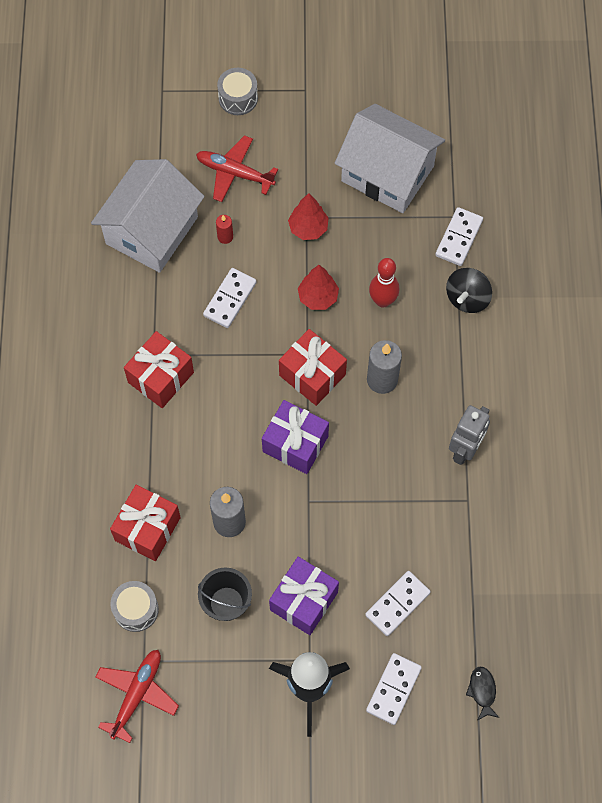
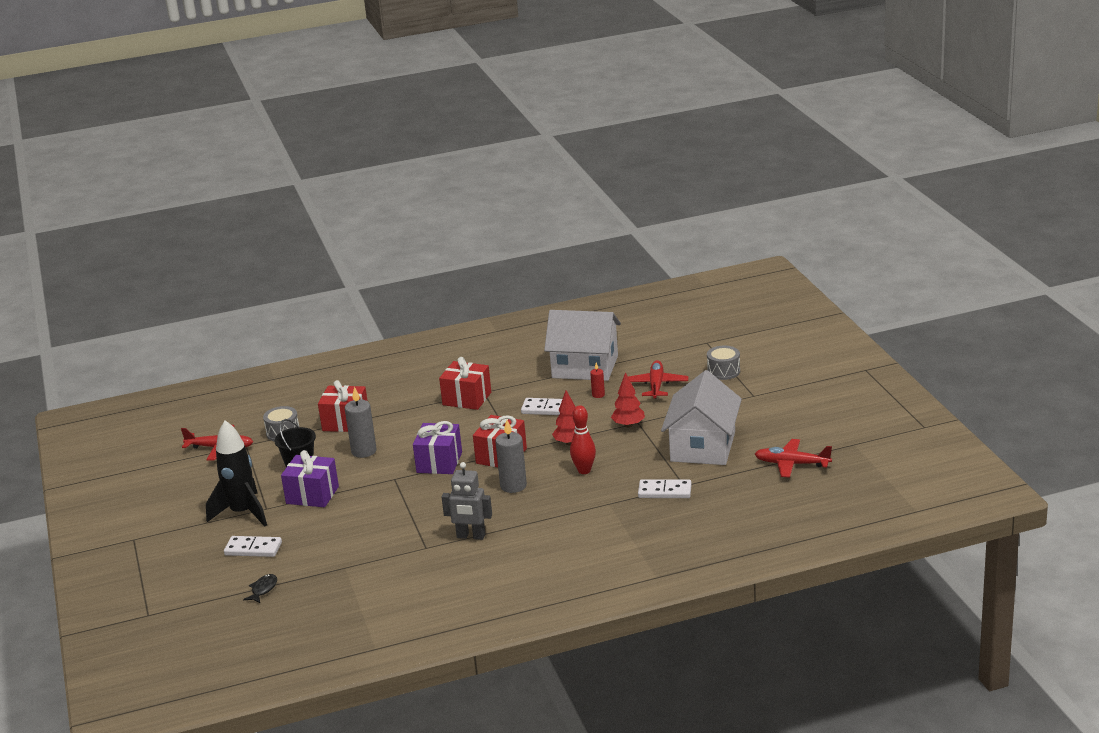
camera: 75 degrees right, 40 degrees down
white domino [365,571,431,636] -> none
black spinning top [446,268,492,313] -> none
black fish [466,666,500,721] -> black fish turned 45 degrees counterclockwise [243,574,277,603]
none -> red plane [755,439,832,478]

